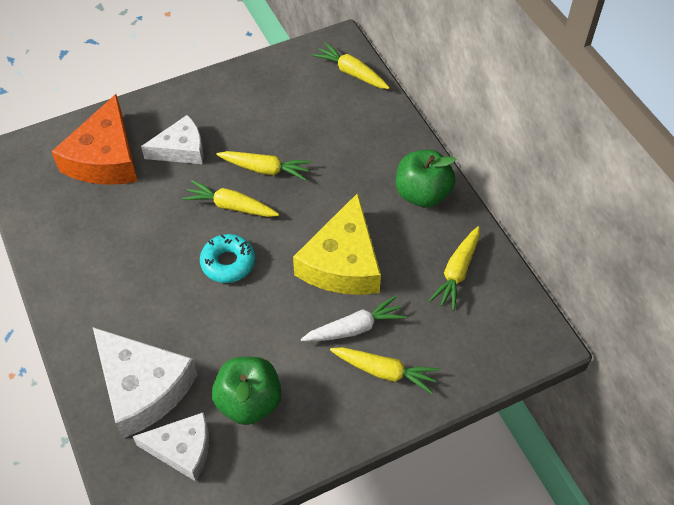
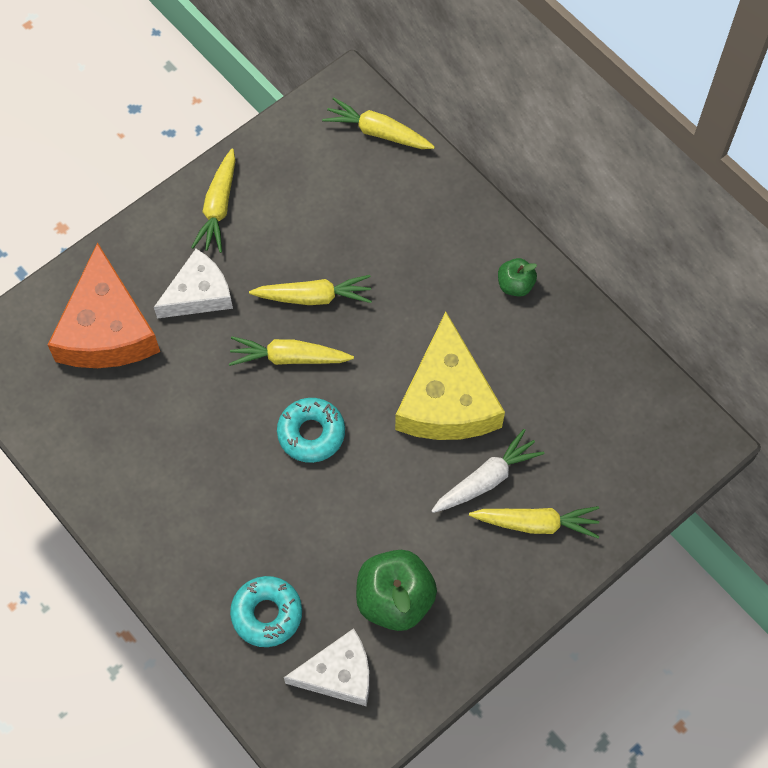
camera: 15 degrees left, 10 degrees up
white cheese [93,327,197,438] -> turquoise donut [230,576,302,647]
green apple [396,150,456,208] -> green apple [498,258,537,297], size x0.53
yellow carrot [429,226,480,311] -> yellow carrot moved to [191,149,236,253]

